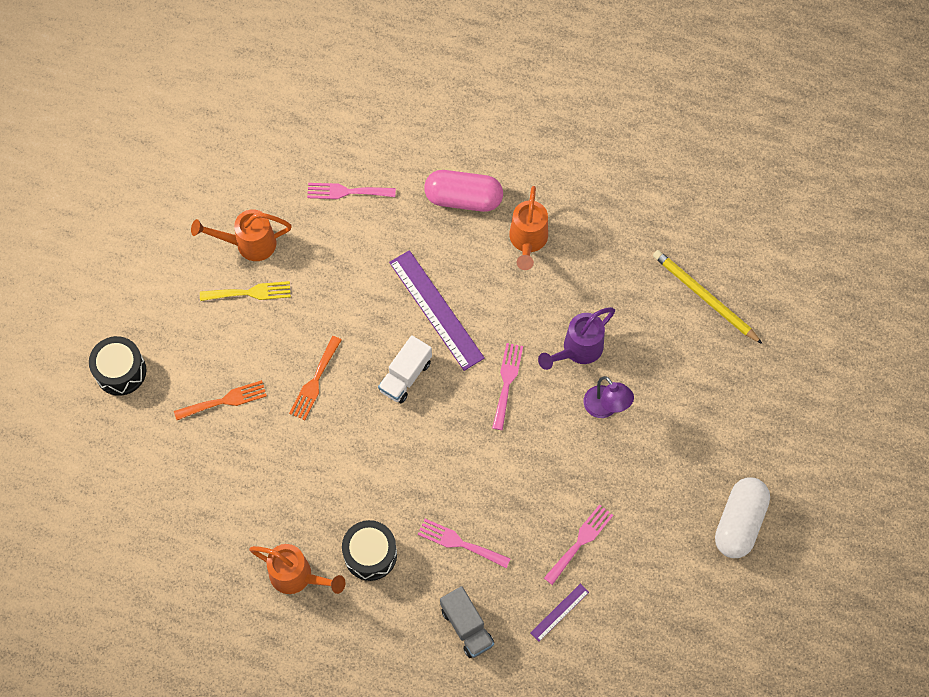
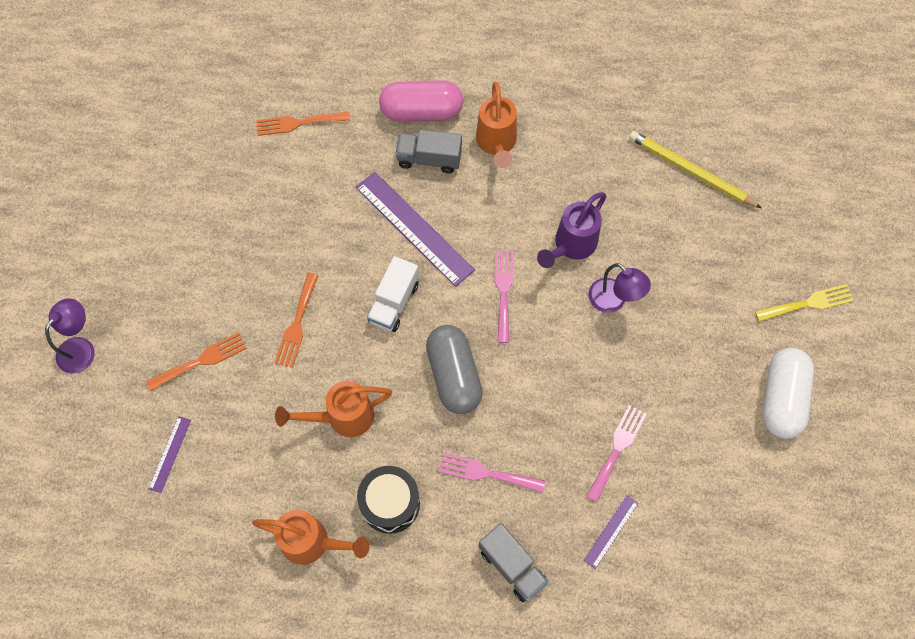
camera: 10 degrees left, 0 degrees up
black drum [89,336,146,396] -> purple lamp [45,298,95,373]
orange watering can [191,210,292,261] -> orange watering can moved to [275,381,392,437]
yellow fork [200,281,291,301] -> yellow fork moved to [755,284,854,322]
pink fork [307,183,396,199] -> orange fork [256,112,350,136]
none -> purple ruler [148,416,191,493]
none -> grey truck [395,130,462,173]
none -> grey capsule [426,325,483,414]

